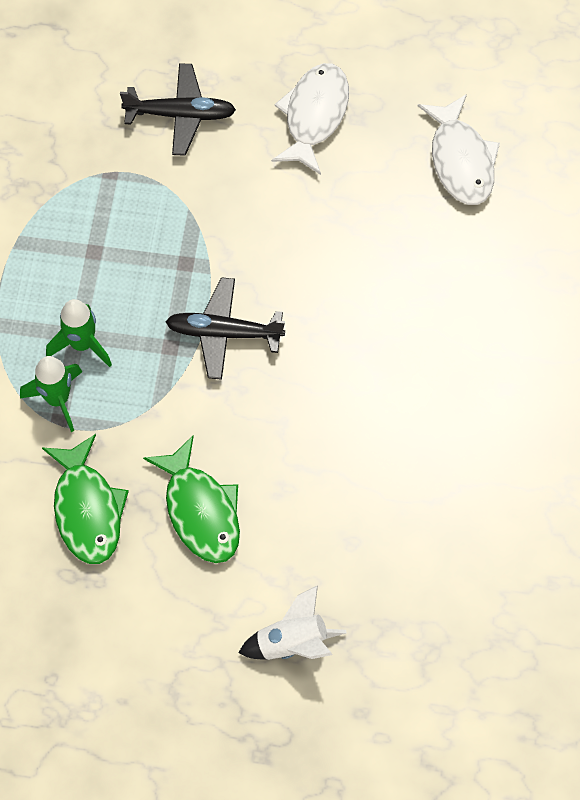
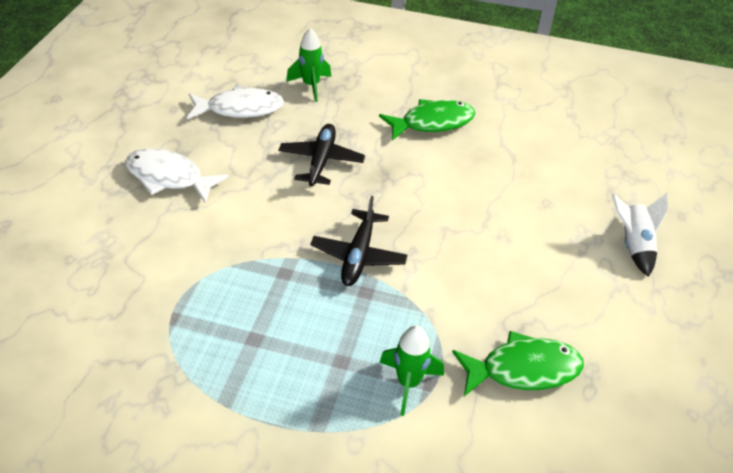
camera: 85 degrees left, 20 degrees down
green rocket [46,299,112,367] -> green rocket moved to [286,28,331,102]
black plane [120,63,236,156] -> black plane moved to [279,124,365,186]
green fish [143,436,240,563] -> green fish moved to [379,99,475,141]

